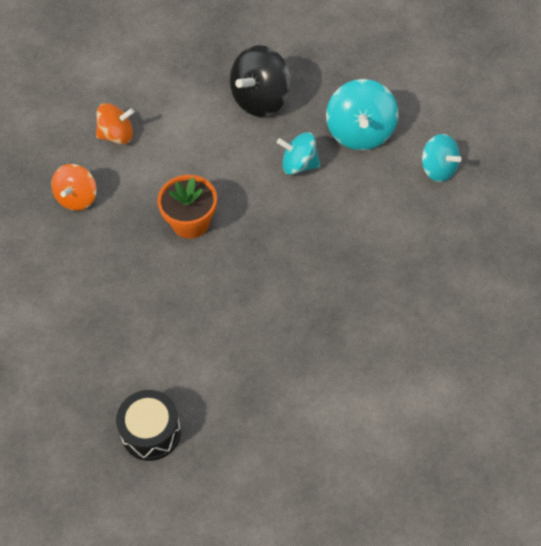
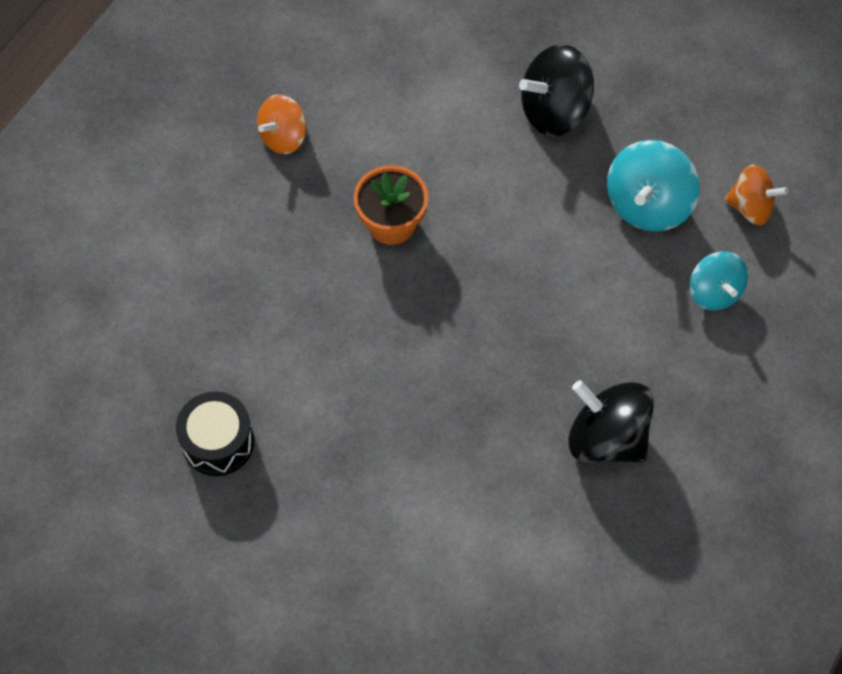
camera: 25 degrees right, 5 degrees up
orange spinning top [96,103,135,144] -> orange spinning top moved to [724,164,788,225]
turquoise spinning top [277,132,320,175] -> none
none -> black spinning top [568,380,654,463]

